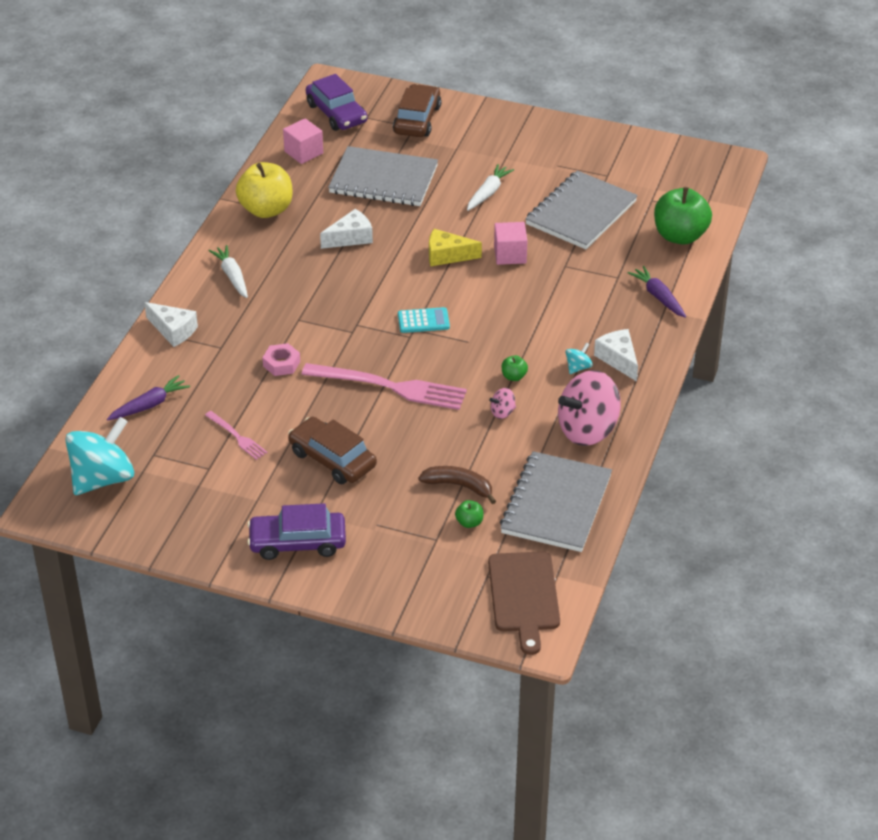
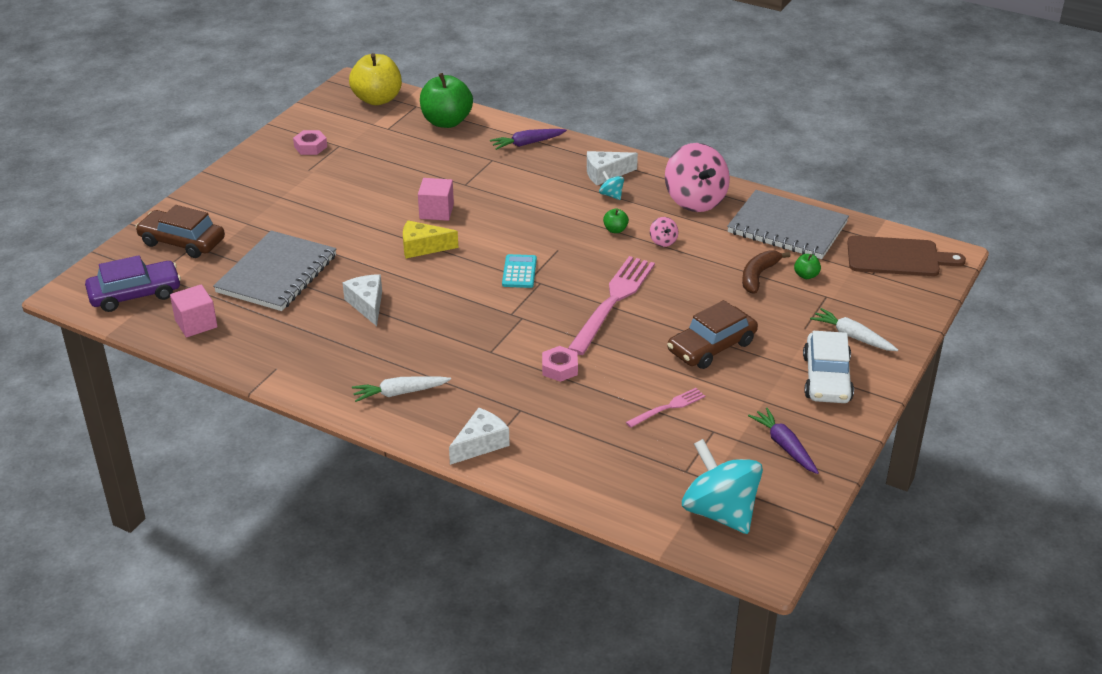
camera: 80 degrees left, 5 degrees down
purple carrot [107,375,190,420] -> purple carrot moved to [748,408,819,474]
yellow apple [236,162,293,218] -> yellow apple moved to [349,53,402,105]
purple car [247,503,346,560] -> white car [803,331,854,403]
yellow cheese [429,229,482,266] -> yellow cheese turned 75 degrees clockwise [403,220,458,258]
white carrot [467,164,514,211] -> white carrot moved to [810,308,898,351]
grey notebook [525,170,638,249] -> none
none -> pink nut [293,130,327,155]

